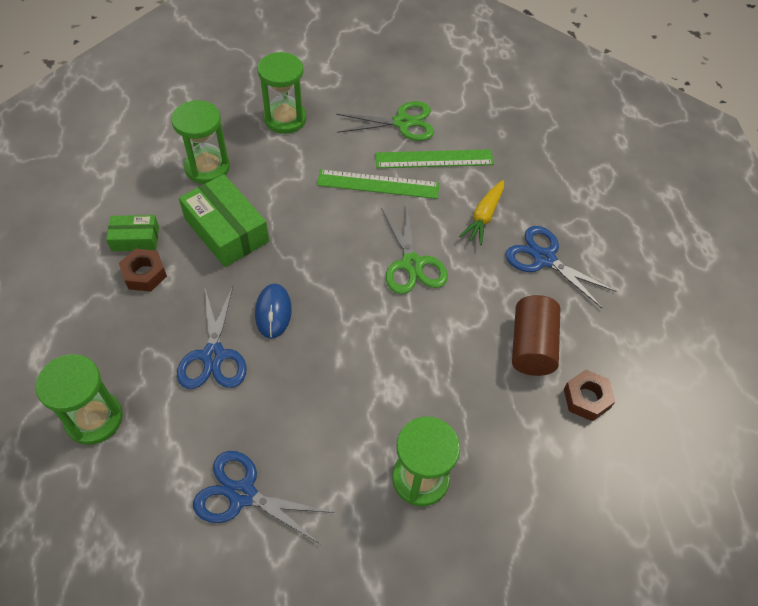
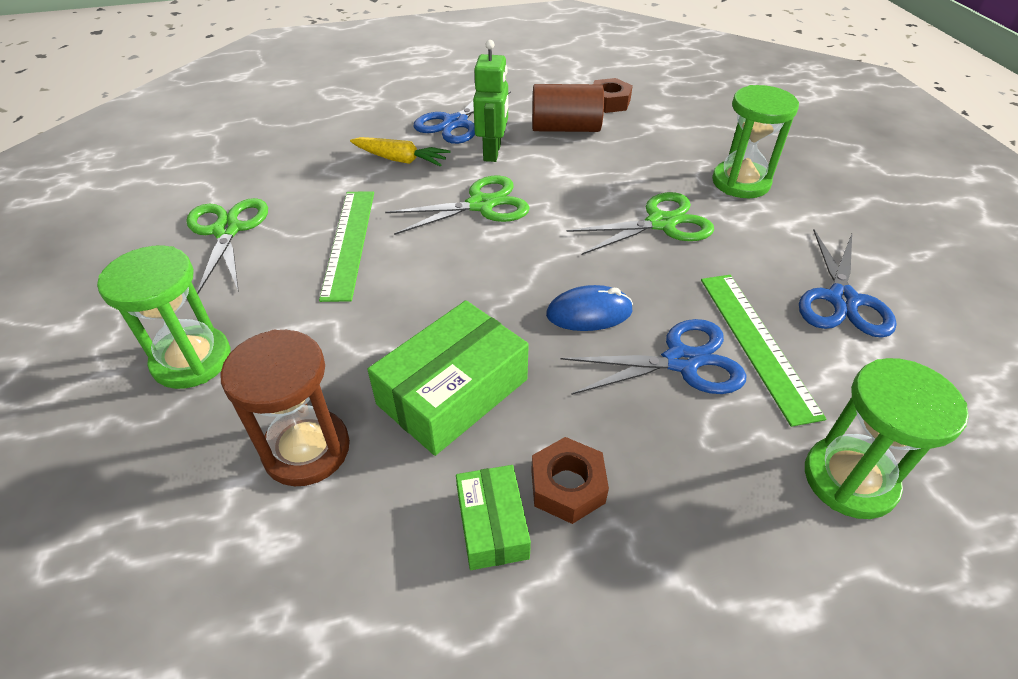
camera: 95 degrees left, 10 degrees down
green hourglass [171,100,230,184] -> brown hourglass [220,330,350,486]
green ruler [375,149,494,168] -> green ruler moved to [701,275,826,427]
none -> green robot [473,40,508,162]
none -> green scissors [566,192,714,255]

